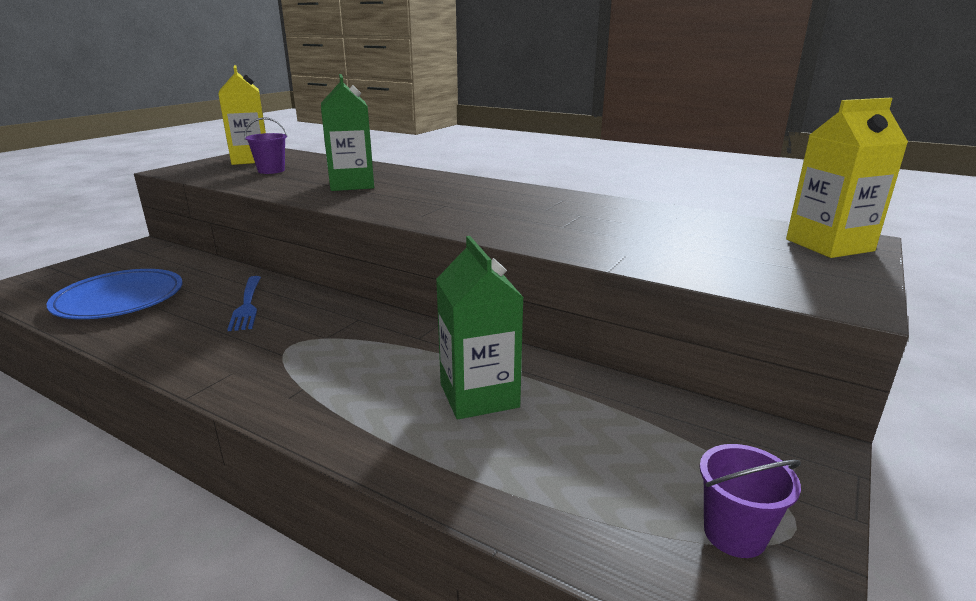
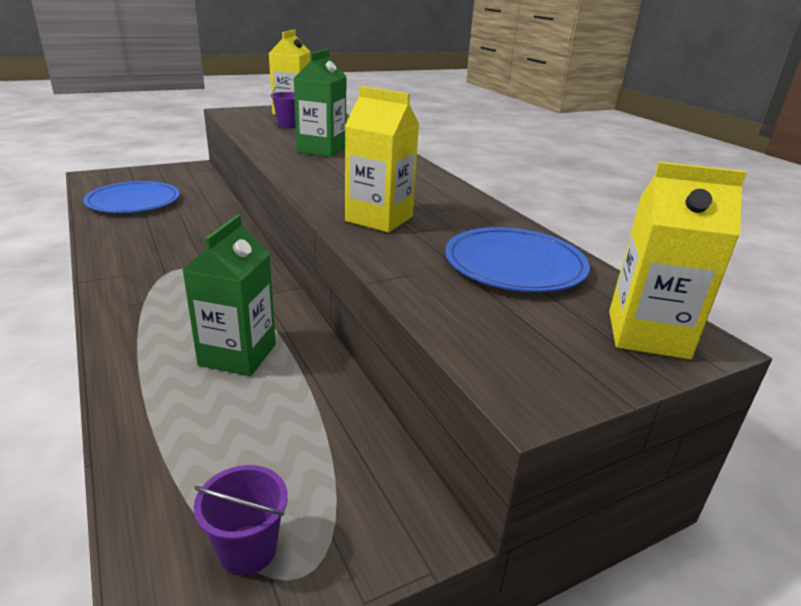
camera: 30 degrees right, 5 degrees up
blue fork [227,276,261,331] -> none
none -> yellow carton [345,86,419,233]
none -> blue plate [445,227,590,292]

